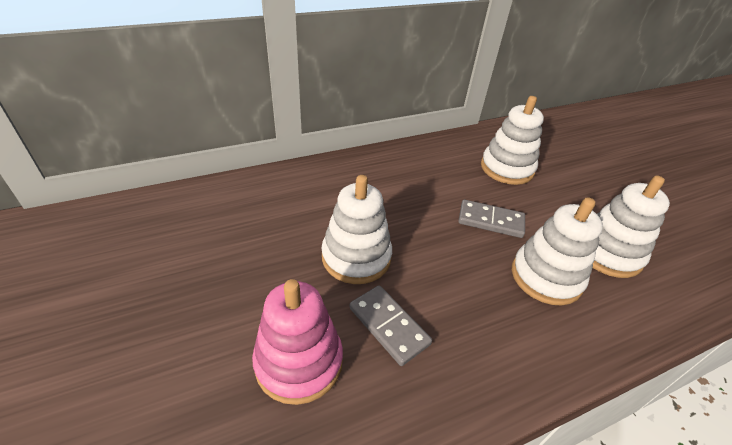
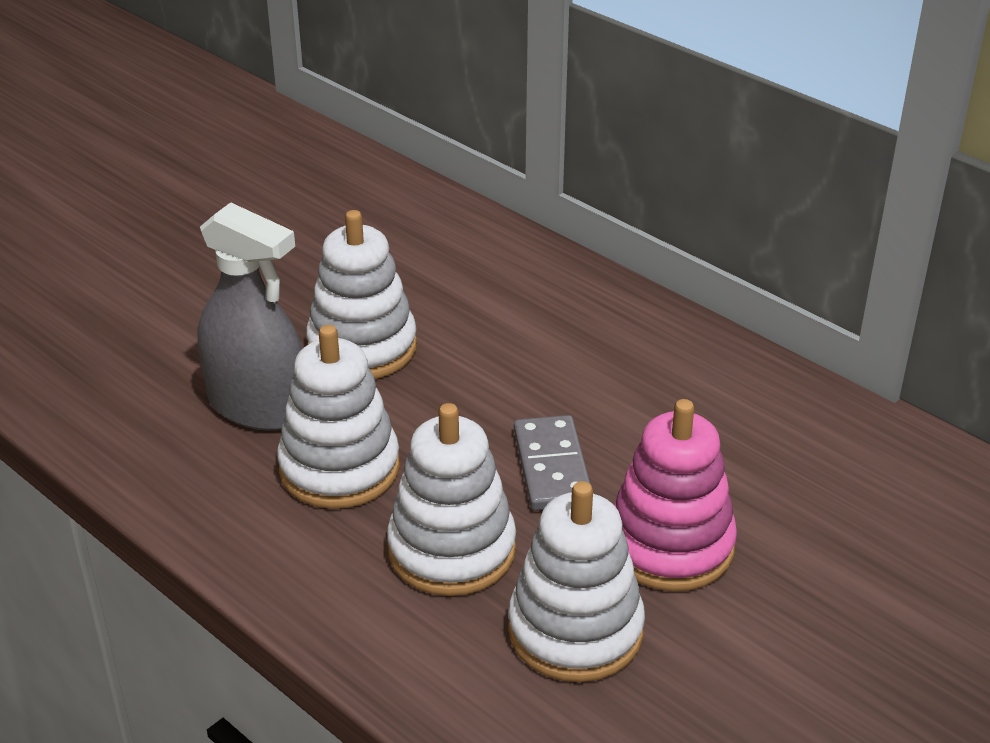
camera: 70 degrees right, 5 degrees down
pink stacking toy [252,279,343,405] -> pink stacking toy moved to [614,399,737,591]
grey domino [350,285,432,366] -> grey spray bottle [197,202,302,431]
white stacking toy [481,96,544,185] -> white stacking toy moved to [277,325,400,509]

